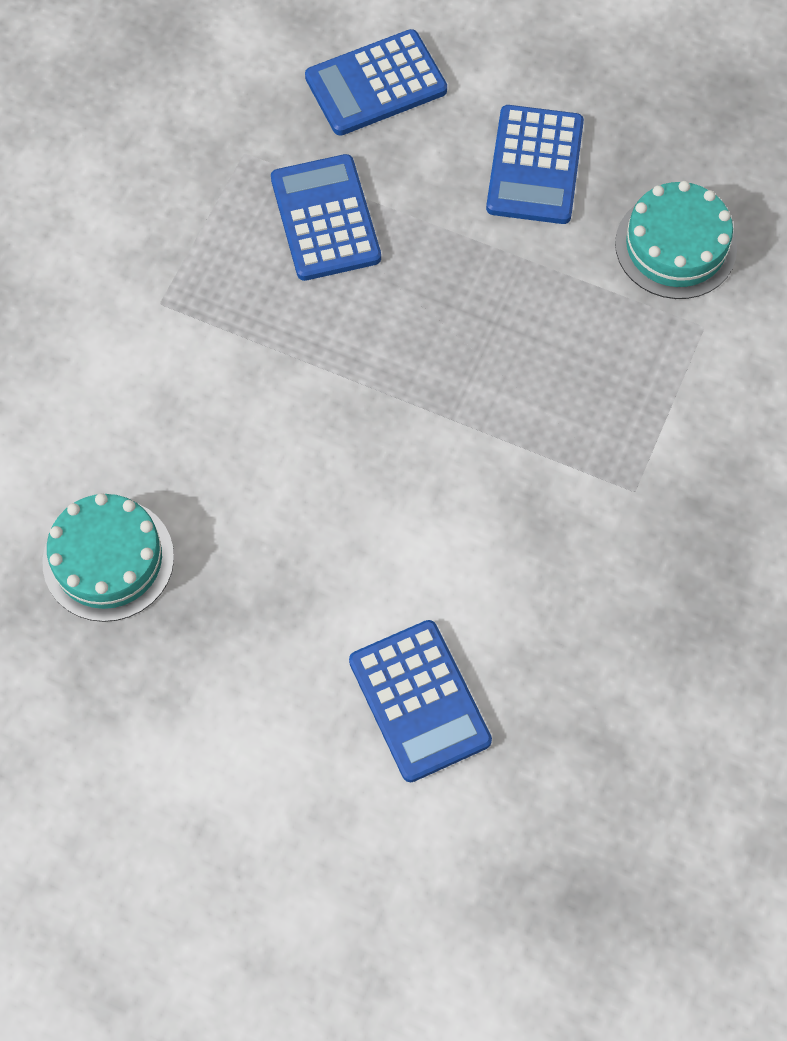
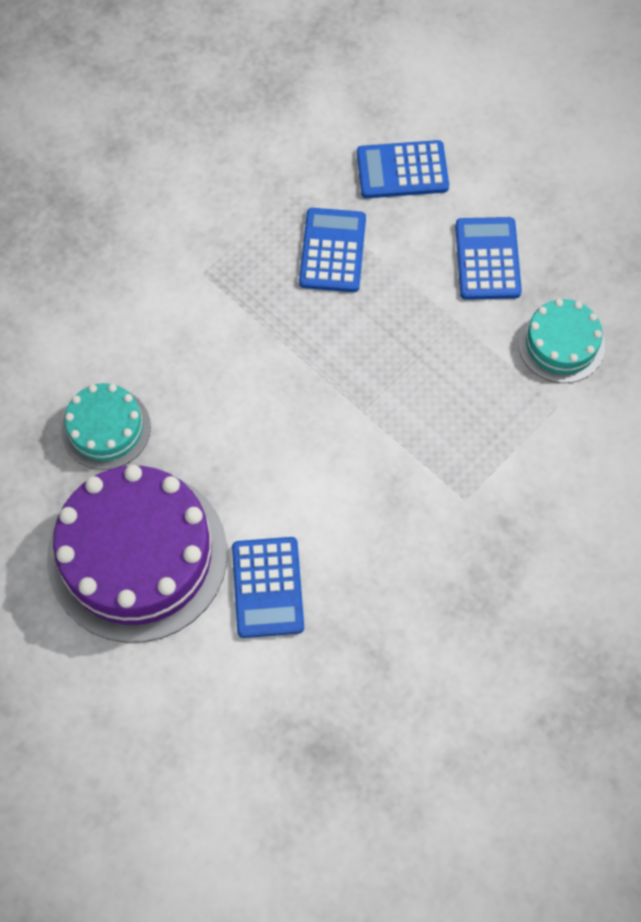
camera: 20 degrees right, 0 degrees up
blue calculator [486,105,584,224] -> blue calculator turned 150 degrees clockwise [455,217,522,300]
none -> purple cake [47,465,227,643]

